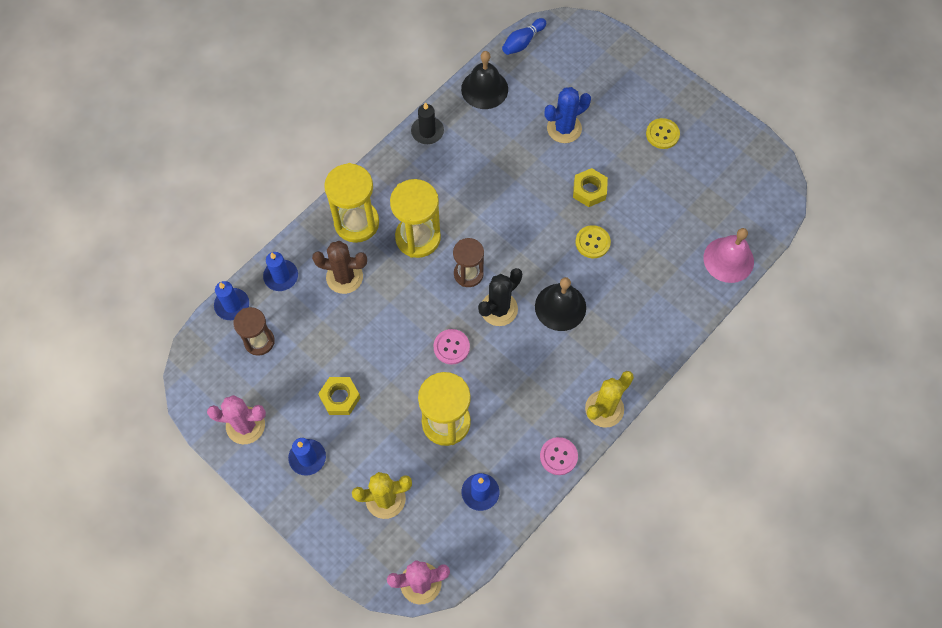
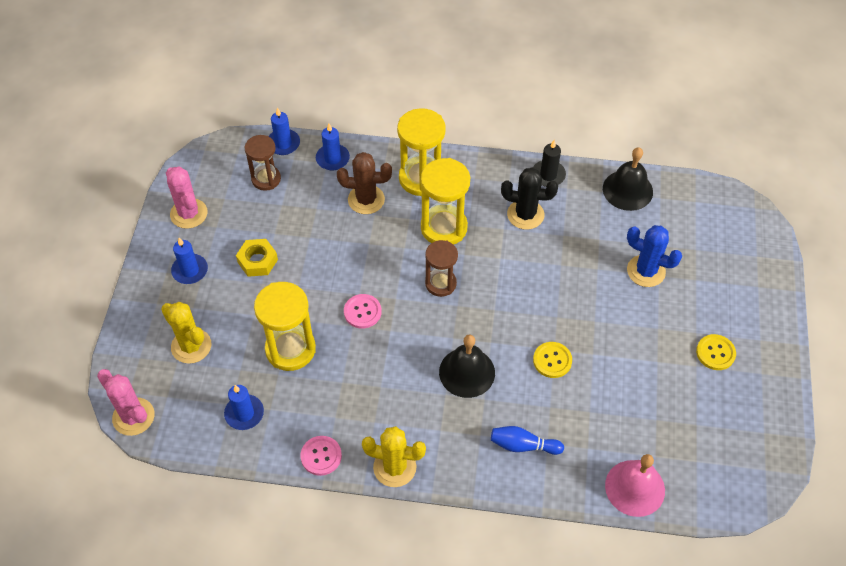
camera: 55 degrees right, 10 degrees down
brown cactus [312,241,367,294] -> brown cactus turned 60 degrees counterclockwise [337,152,392,214]
black cactus [478,268,522,326] -> black cactus moved to [501,167,558,230]
blue bowling pin [502,18,546,55] -> blue bowling pin moved to [491,426,564,455]
yellow nut [573,168,608,207] -> none

